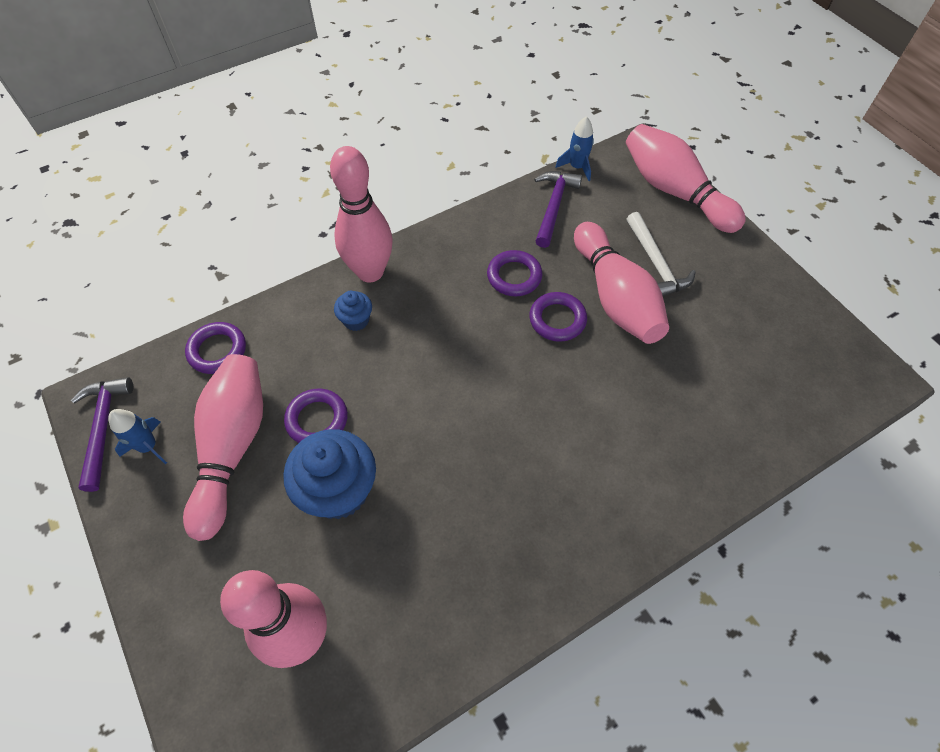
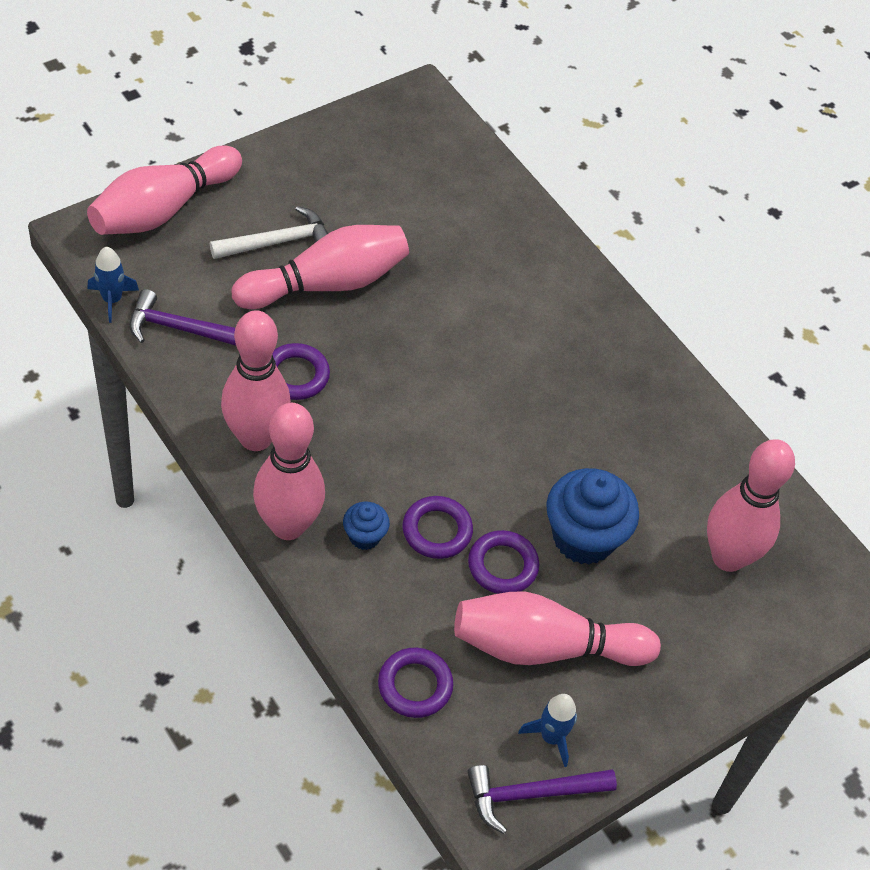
camera: 100 degrees left, 5 degrees down
purple ring [529,292,587,342] -> purple ring moved to [402,496,473,559]
none -> pink bowling pin [221,310,291,451]

